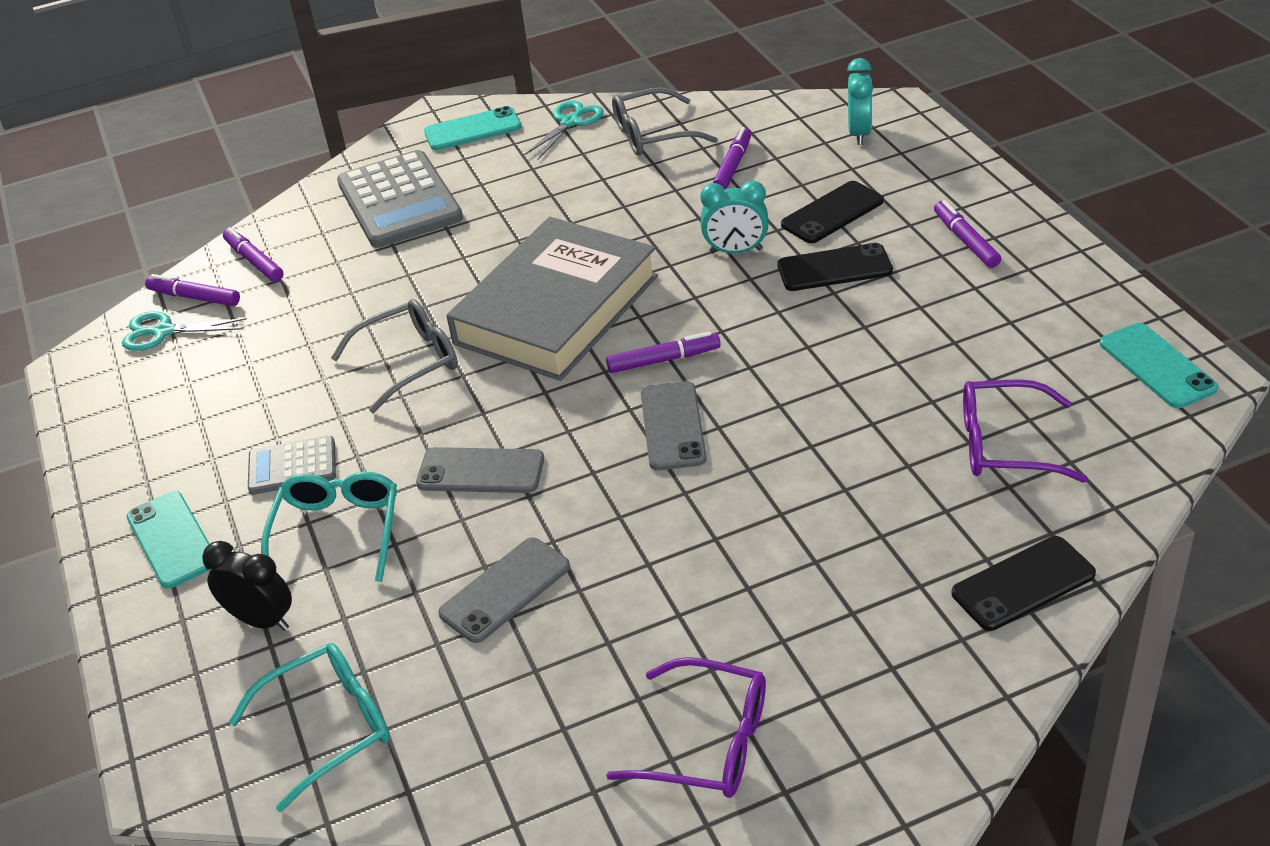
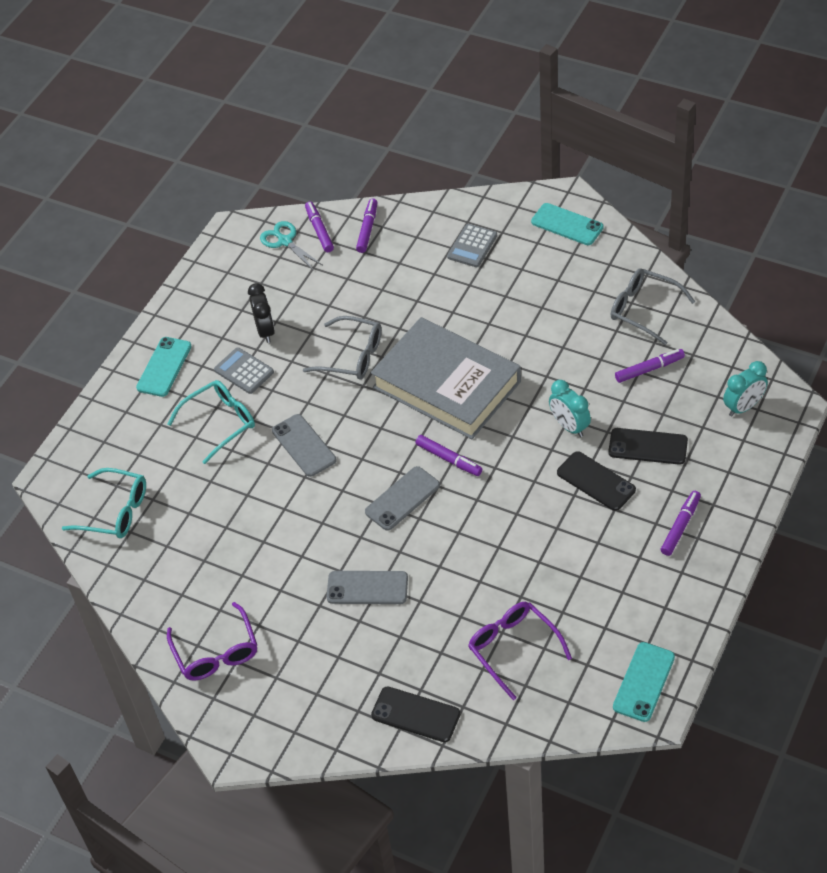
camera: 50 degrees right, 10 degrees up
black clock [202,541,292,631] -> black clock moved to [248,283,275,343]
grey calculator [337,150,463,248] -> grey calculator [447,224,497,267], size x0.53
grey phone [438,537,570,643] -> grey phone moved to [327,571,408,604]
grey book [446,217,658,381] -> grey book turned 45 degrees clockwise [371,317,521,439]
turquoise scissors [524,100,604,160] -> none

